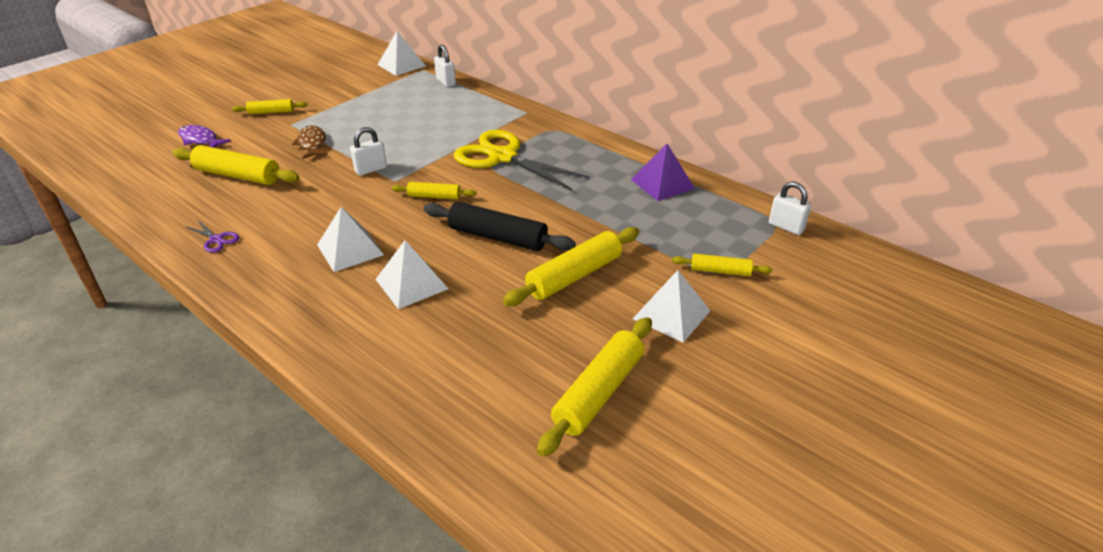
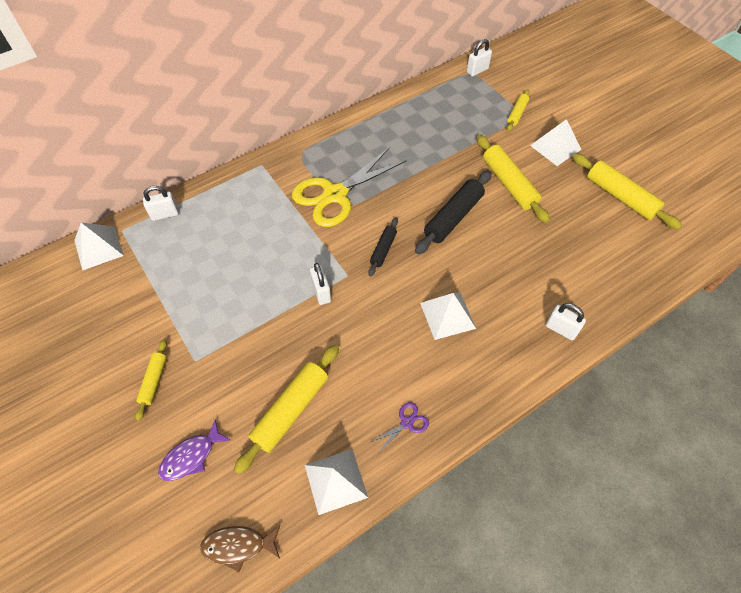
camera: 75 degrees left, 20 degrees up
brown fish [292,125,328,159] -> brown fish moved to [200,526,280,572]
white pyramid [375,240,448,309] -> white pyramid moved to [305,449,368,515]
yellow rolling pin [391,182,476,199] -> black rolling pin [368,218,398,276]
purple pyramid [631,144,695,201] -> none
none -> white padlock [546,303,586,340]

